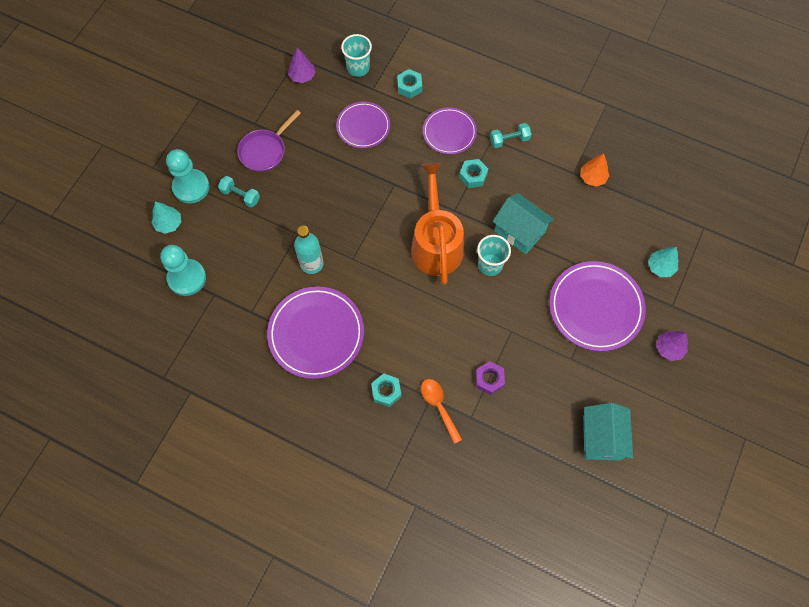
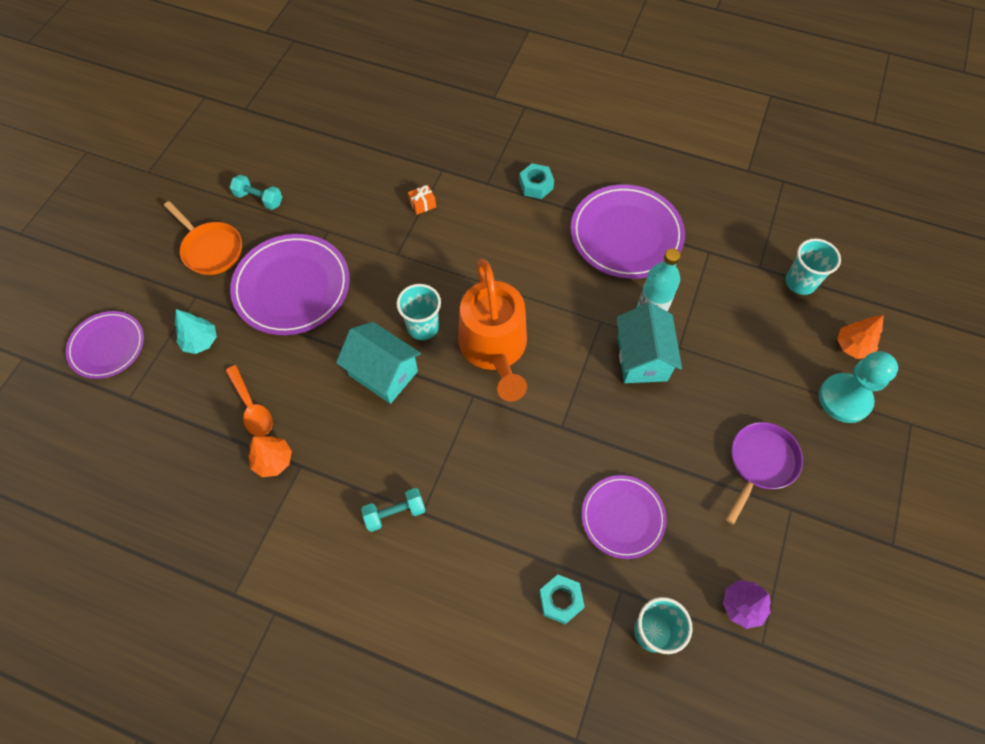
camera: 175 degrees right, 5 degrees down
turquoise tree [151,202,181,234] -> orange tree [837,315,884,359]
turquoise pawn [160,245,206,296] -> turquoise cup [785,238,841,295]
turquoise dumbbell [218,176,260,207] -> turquoise dumbbell moved to [230,175,282,210]
orange spoon [421,379,462,444] -> orange spoon moved to [226,365,273,436]
purple plate [423,107,477,154] -> purple plate moved to [66,311,144,379]
turquoise nut [459,159,488,188] -> none
purple nut [475,361,505,395] -> orange gift [408,185,436,215]
turquoise house [583,403,633,461] -> turquoise house moved to [617,302,682,383]
purple tree [656,331,688,361] -> orange pan [164,201,242,275]

